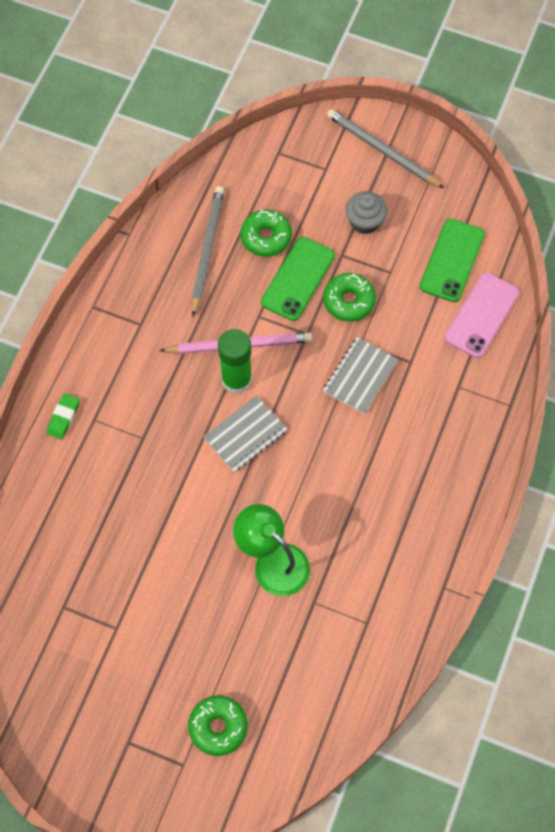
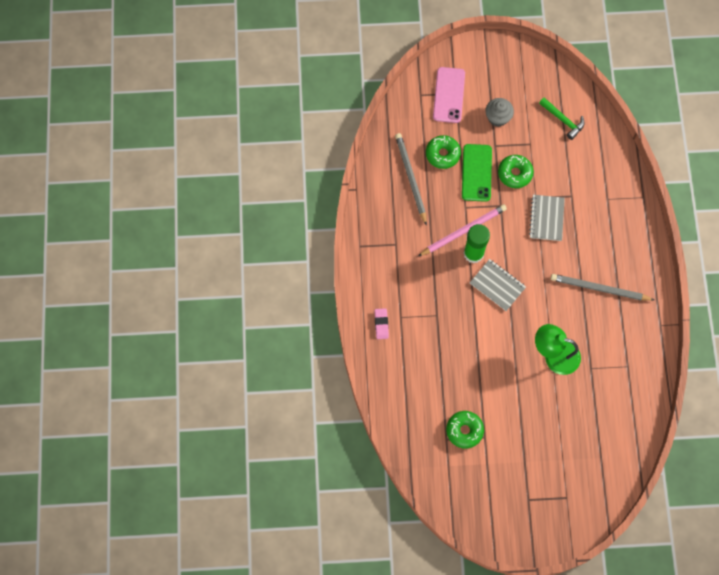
camera: 25 degrees left, 5 degrees up
green eraser [46,393,80,439] -> pink eraser [374,308,389,339]
green donut [188,696,248,756] -> green donut moved to [446,411,484,448]
grey notebook [203,395,287,472] -> grey notebook turned 75 degrees counterclockwise [470,259,526,311]
grey pencil [327,109,444,188] -> grey pencil moved to [551,274,654,301]
green phone [420,218,485,302] -> green hammer [539,98,585,140]
pink phone [444,273,520,358] -> pink phone moved to [433,67,465,123]

